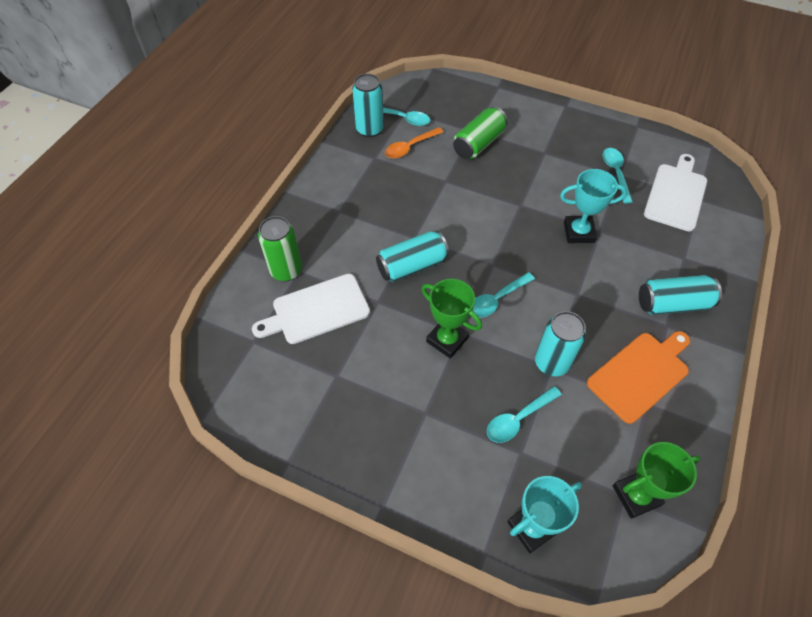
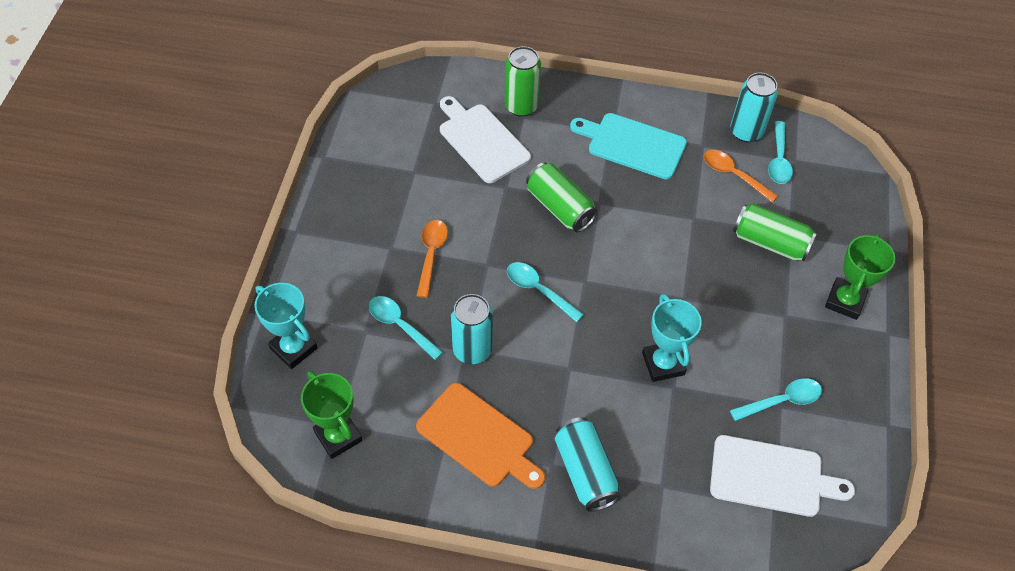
camera: 75 degrees right, 0 degrees up
turquoise can [376,231,449,282] -> green can [526,162,598,232]
green trophy [421,279,482,359] -> green trophy moved to [825,233,895,320]
none -> orange spoon [417,220,448,298]
none -> turquoise cutting board [570,113,687,179]

